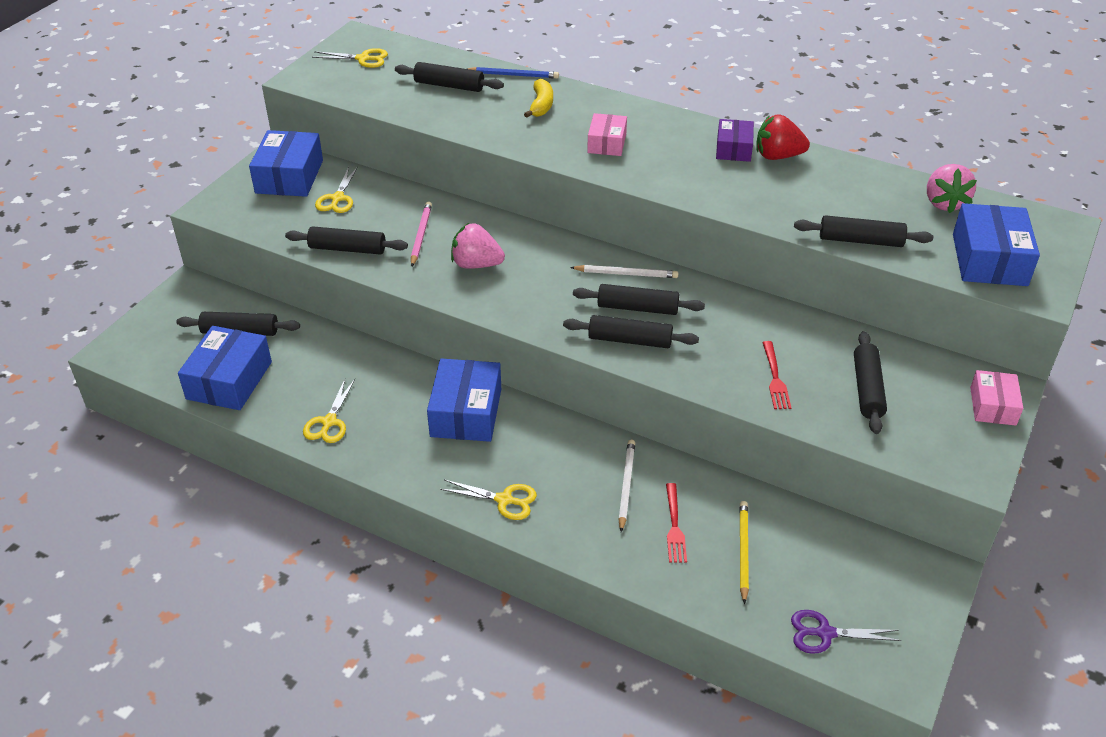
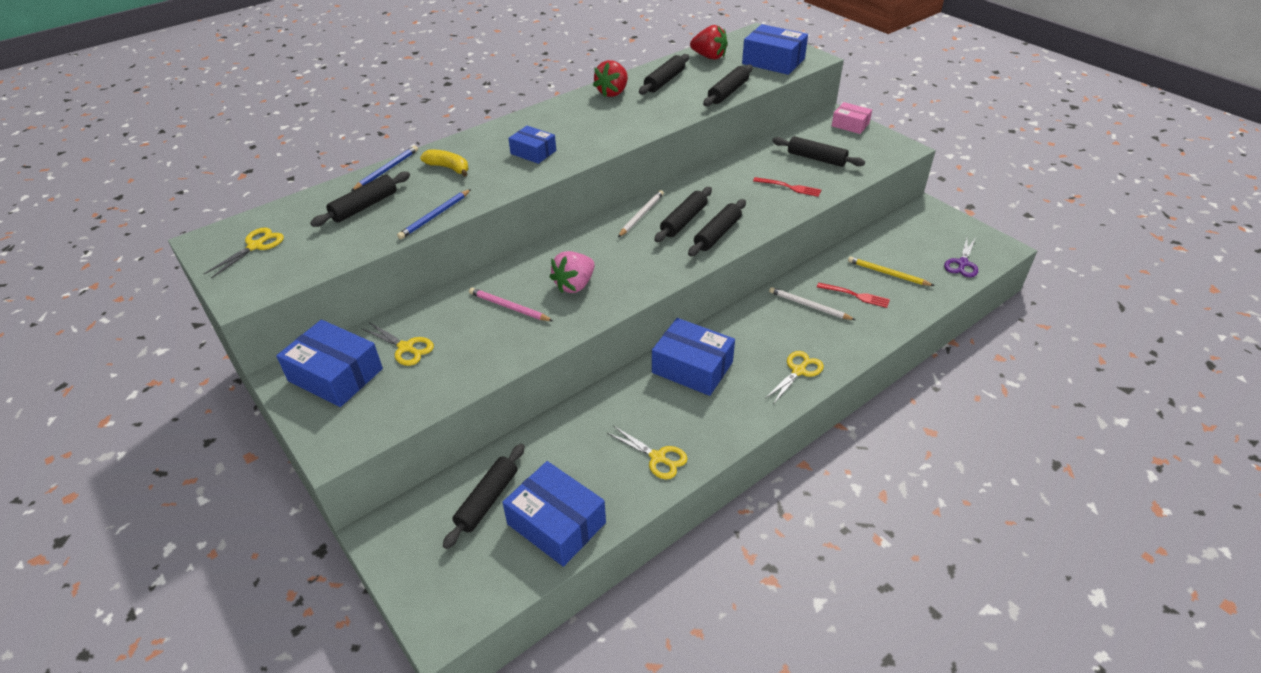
camera: 65 degrees left, 0 degrees up
black rolling pin [285,226,408,254] -> black rolling pin moved to [639,54,689,94]
pink box [587,113,627,156] -> blue box [508,126,556,164]
purple box [716,119,754,162] -> none
pink strawberry [927,164,977,213] -> red strawberry [690,25,728,60]
none -> blue pencil [397,189,471,239]

